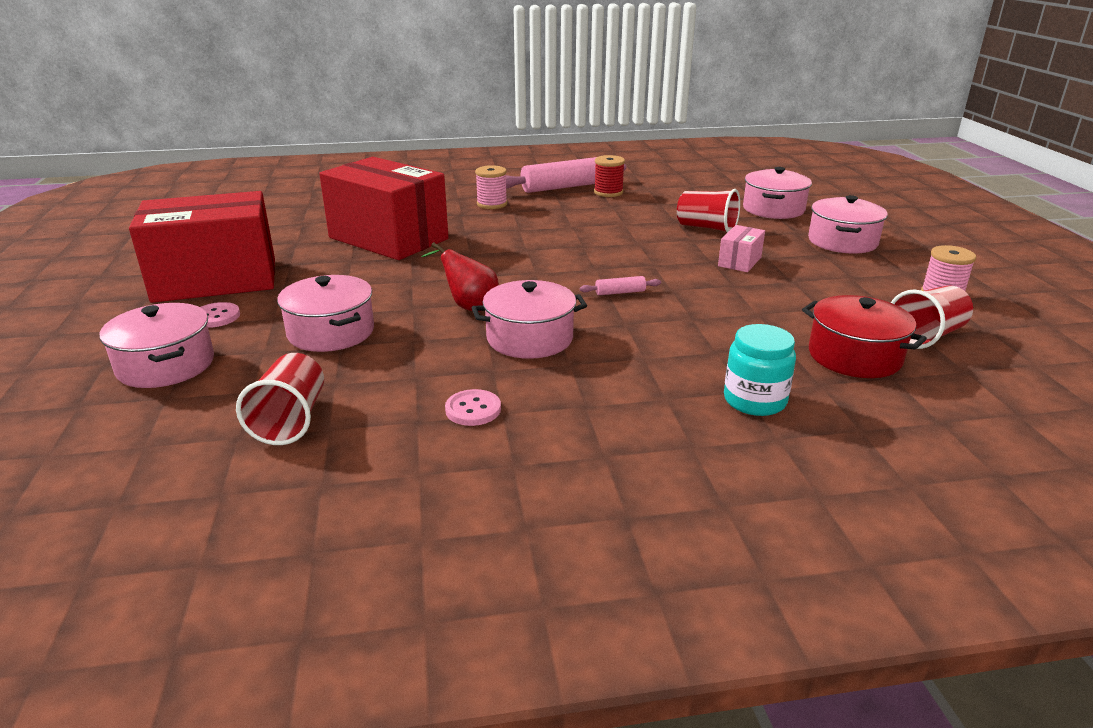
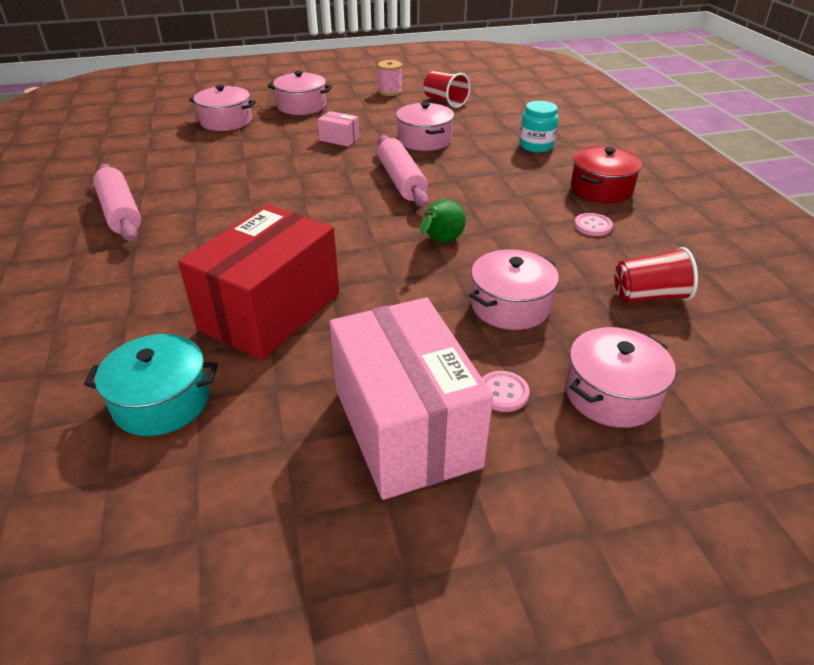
camera: 95 degrees left, 10 degrees up
red box [129,191,275,303] -> pink box [330,297,493,500]
red pear [421,242,499,312] -> green pear [420,200,466,243]
pink pot [472,280,587,359] -> pink pot moved to [396,102,454,151]
pink spool [475,165,507,209] -> none
pink rolling pin [580,276,661,295] -> pink rolling pin [377,135,429,207], size x2.30
red spool [594,155,625,197] -> none
red cup [677,189,740,233] -> none
red pot [802,295,927,378] -> red pot moved to [571,146,642,203]
none -> turquoise pot [84,334,218,436]

